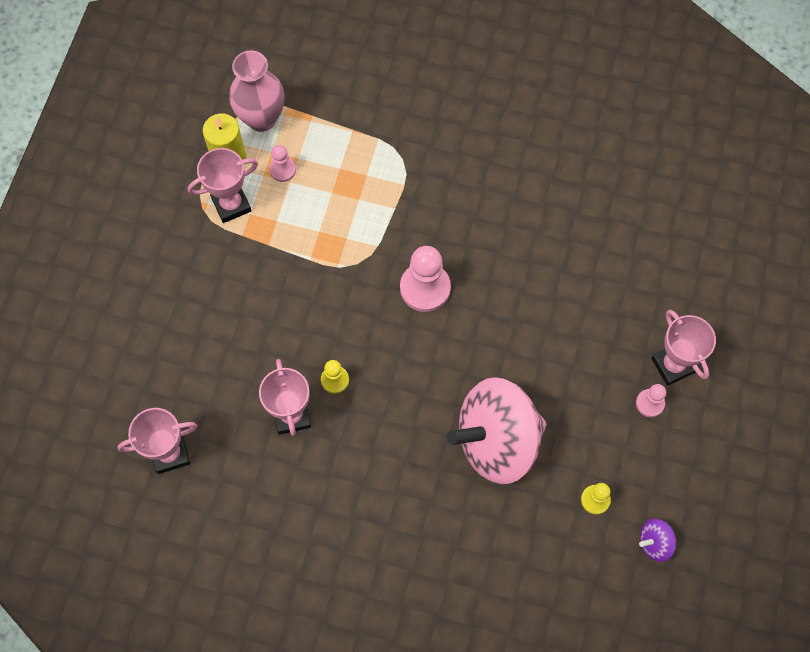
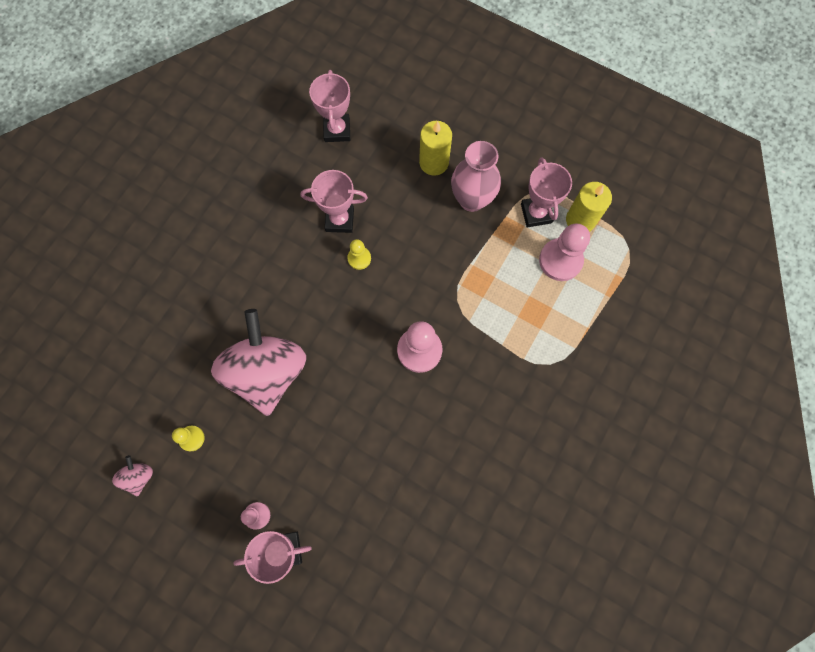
camera: 105 degrees right, 5 degrees up
pink vase [229,51,285,132] -> pink vase moved to [451,141,501,212]
pink pawn [269,145,296,182] -> pink pawn [539,223,590,281], size x1.84
purple spinning top [639,519,676,562] -> pink spinning top [112,455,153,496]
none -> yellow candle [419,121,452,176]

